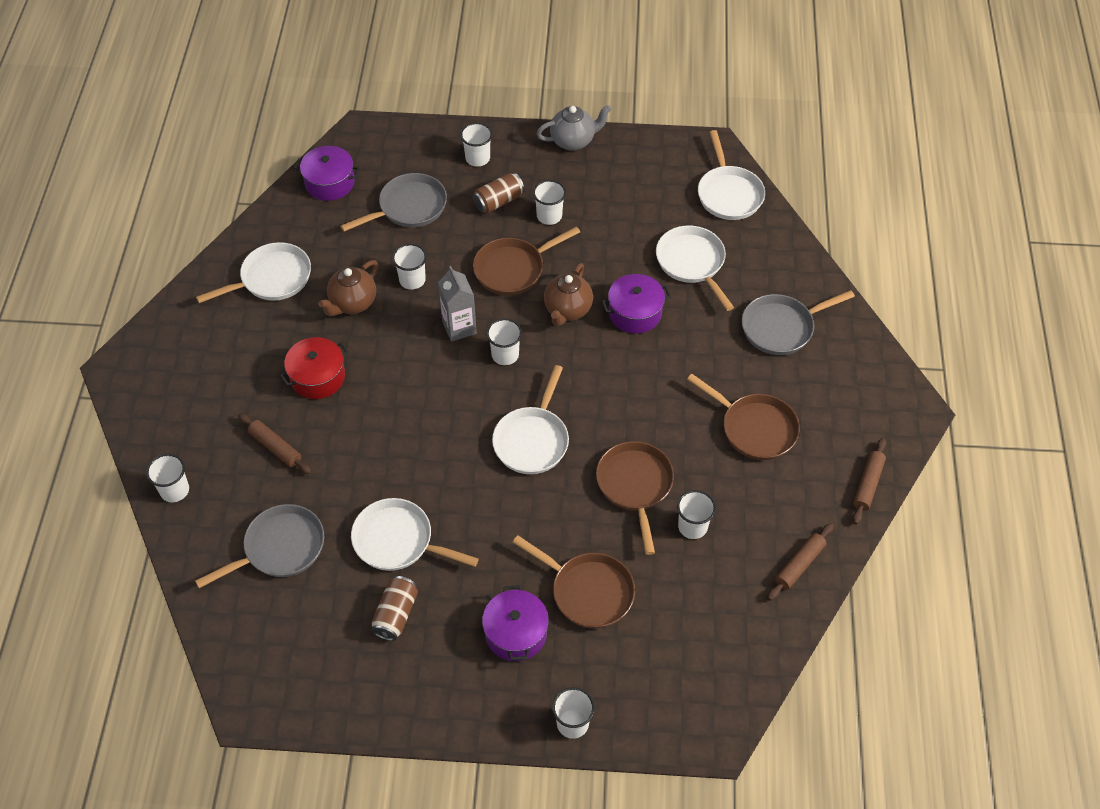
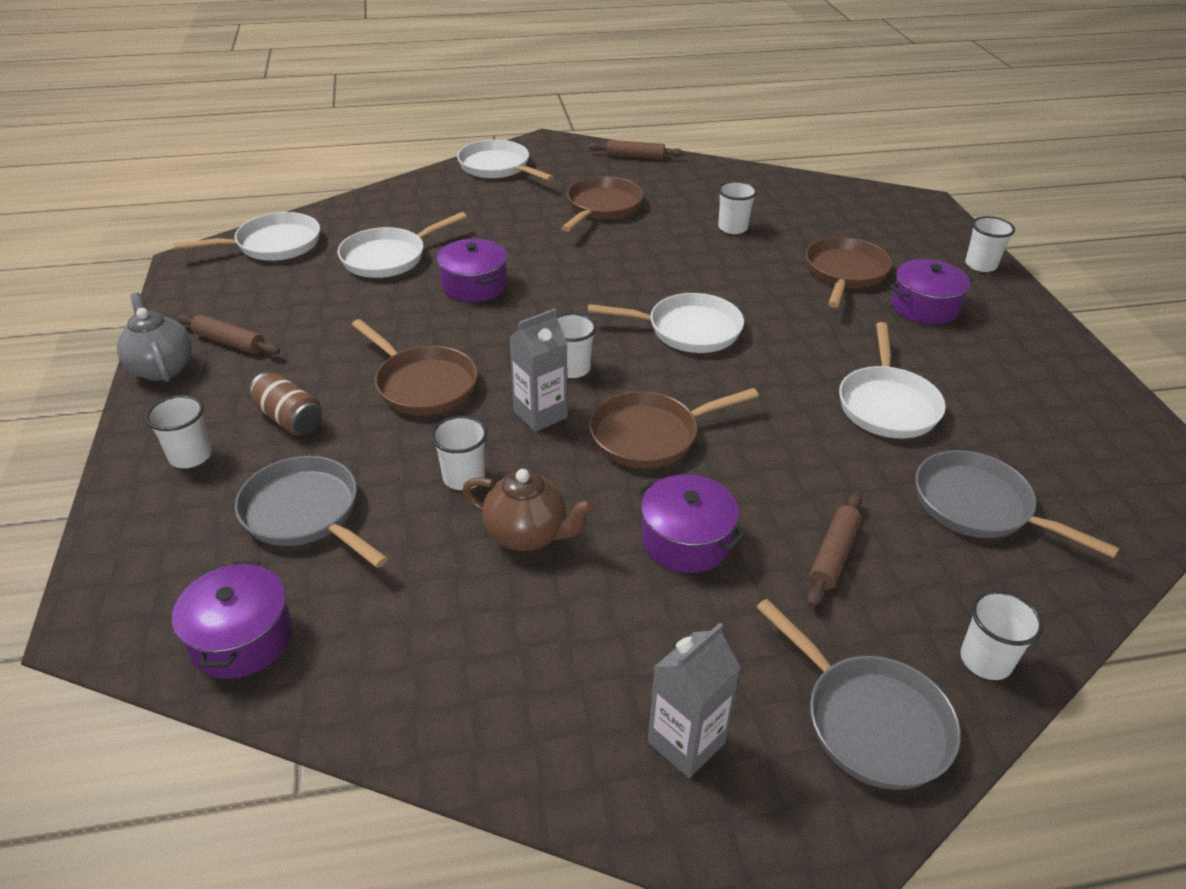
camera: 105 degrees left, 15 degrees down
white pan [196,242,311,303] -> white pan moved to [457,140,554,181]
red pot [280,337,349,399] -> purple pot [636,474,745,573]
brown can [371,576,418,641] -> none
white cup [533,180,566,225] -> none
brown teapot [544,263,593,326] -> none
brown pan [596,441,674,555] -> brown pan moved to [589,388,759,468]
grey pan [742,290,855,355] -> grey pan moved to [756,599,961,790]
brown rolling pin [767,523,834,601] -> brown rolling pin moved to [177,314,280,355]
none -> grey carton [648,623,741,778]

